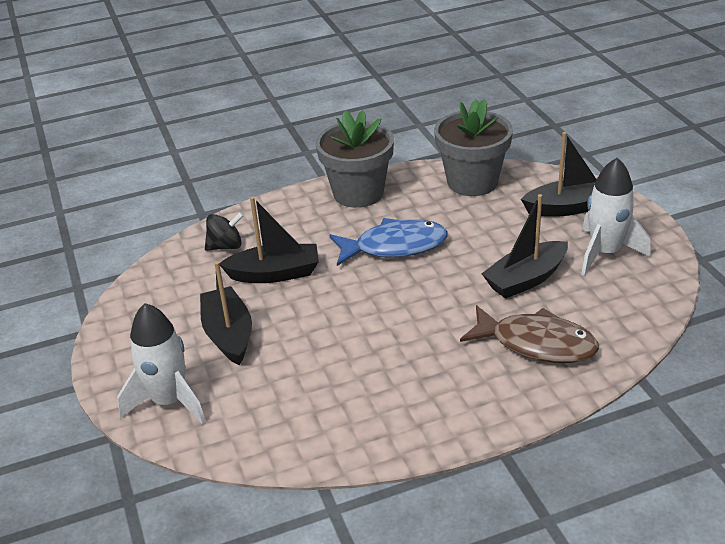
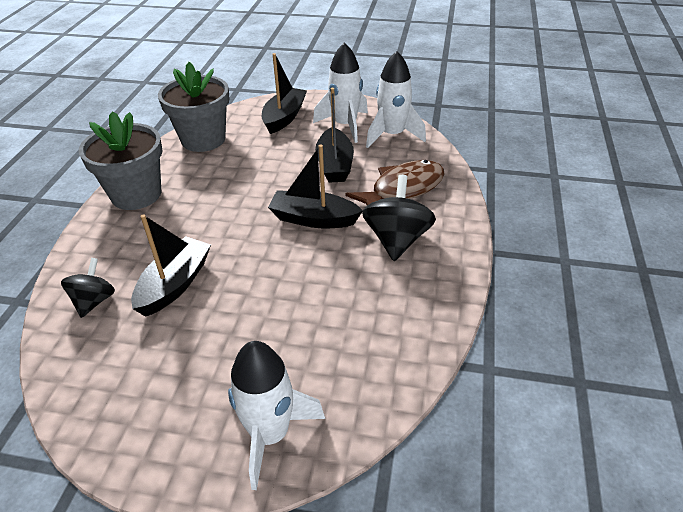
camera: 60 degrees left, 5 degrees up
black boat [200,261,252,365] -> black boat moved to [268,145,363,228]
blue fish [330,218,448,266] -> none
none -> black spinning top [362,175,436,261]
none -> white rocket [366,51,426,148]

